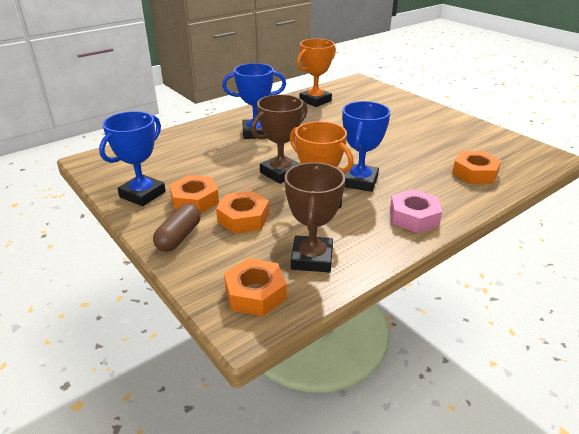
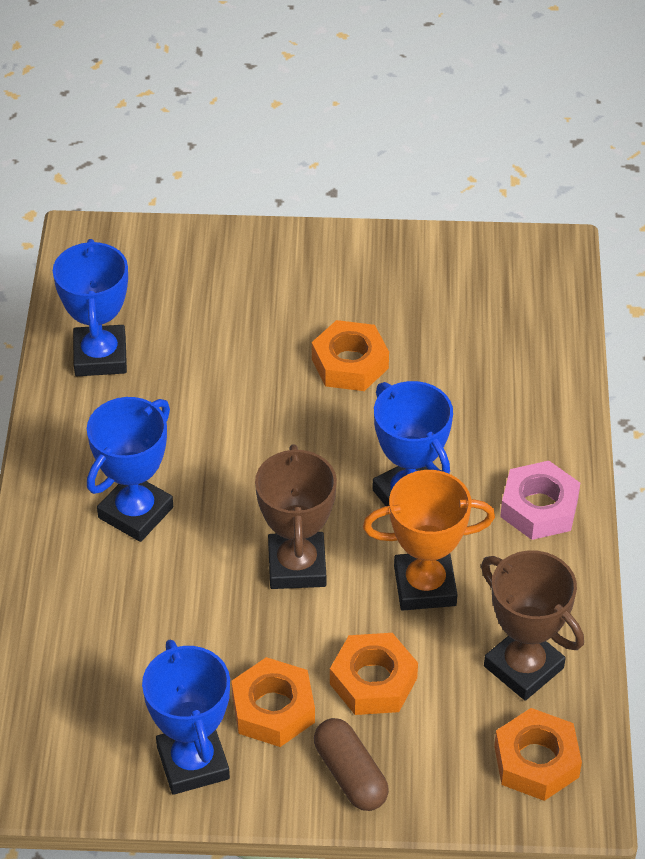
camera: 50 degrees left, 15 degrees up
orange trophy [297,39,336,107] -> blue trophy [53,239,128,376]
orange nut [452,151,501,184] -> orange nut moved to [312,320,389,391]

